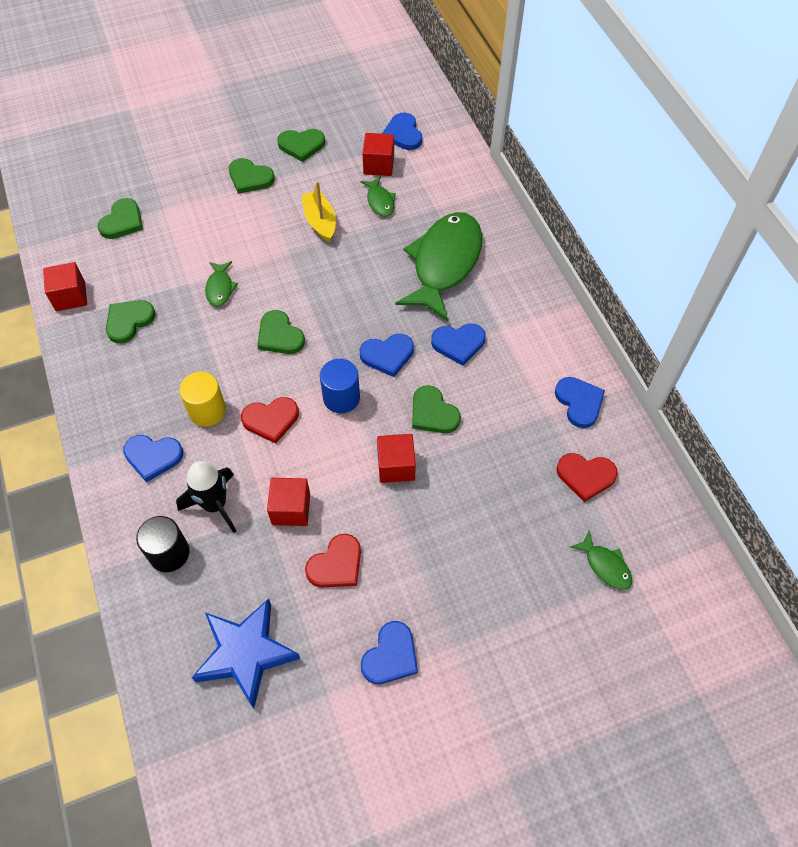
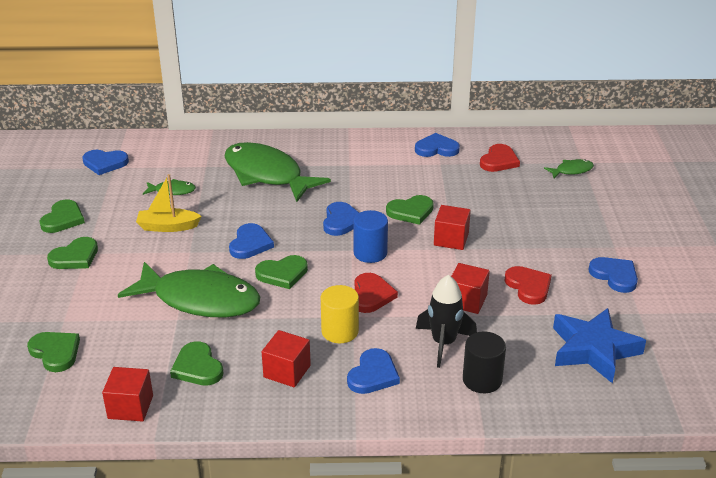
camera: 70 degrees left, 25 degrees down
green fish [205,261,238,307] -> green fish [118,262,260,317], size x2.35
red cube [362,133,394,176] -> red cube moved to [262,330,311,387]
blue heart [431,323,486,366] -> blue heart moved to [229,223,274,259]

